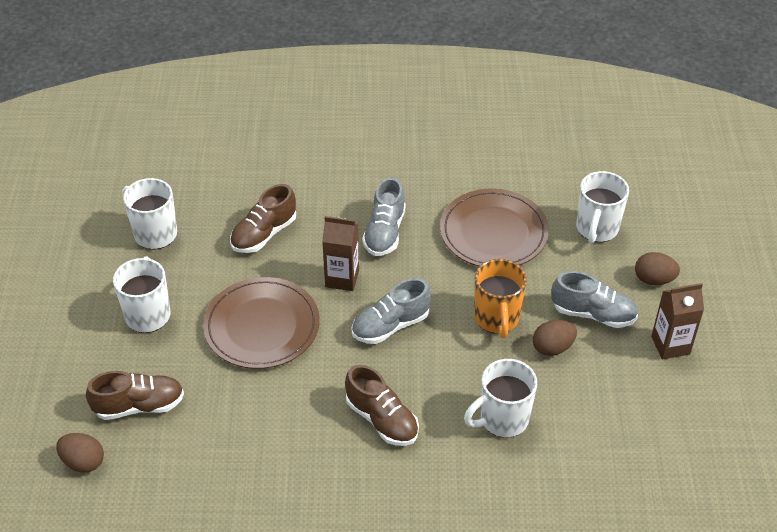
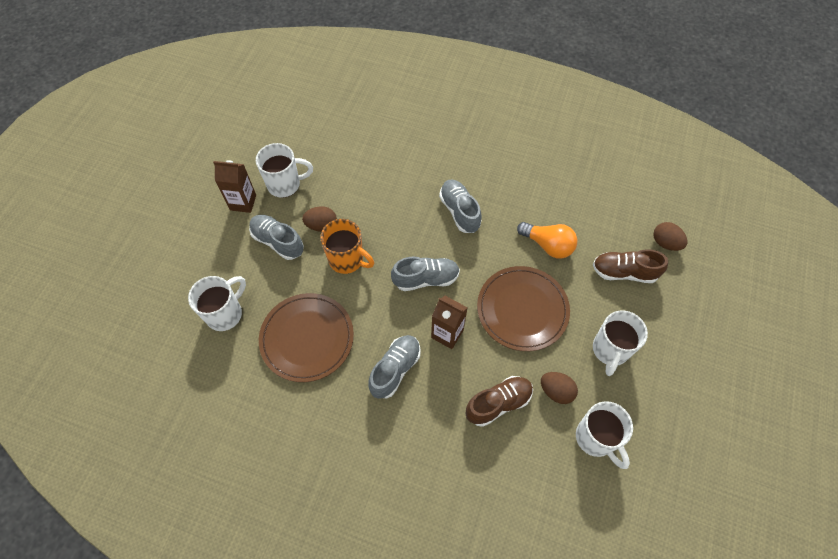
camera: 160 degrees left, 15 degrees up
brown shoe [345,365,419,446] -> grey shoe [439,179,482,233]
white mug [464,359,537,438] -> white mug moved to [256,143,313,198]
orange mug [474,259,527,338] -> orange mug turned 105 degrees clockwise [320,219,374,274]
brown egg [635,252,680,285] -> brown egg moved to [541,372,578,404]
none -> orange light bulb [517,222,577,259]

